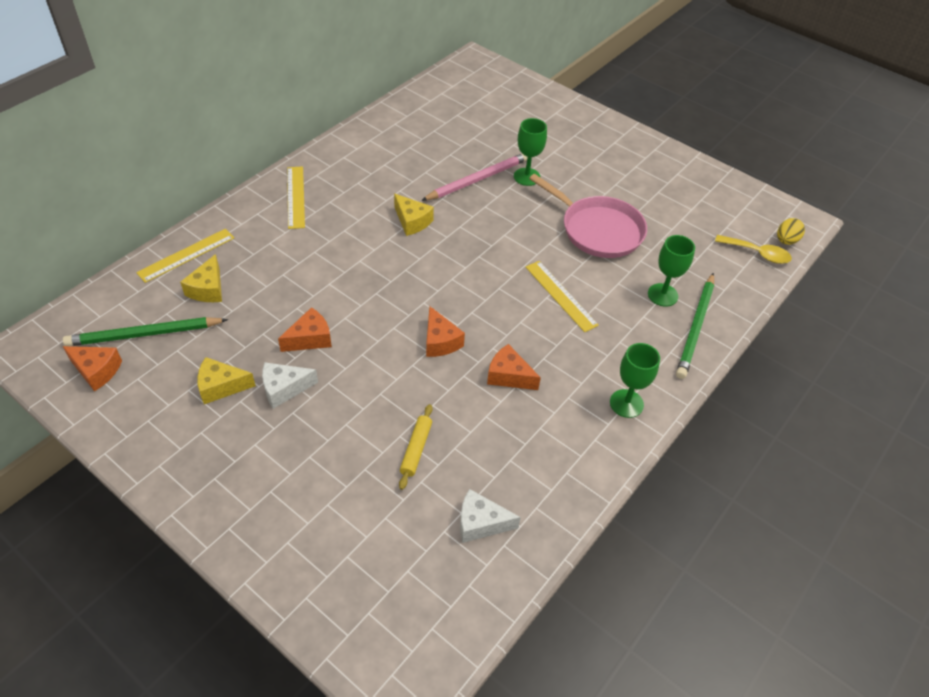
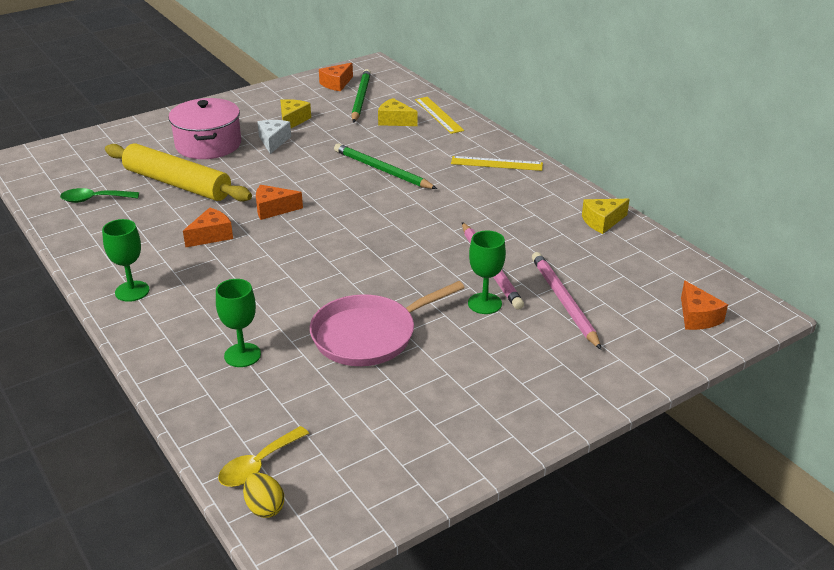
camera: 110 degrees right, 15 degrees down
orange cheese [278,307,332,352] -> orange cheese moved to [681,280,728,330]
yellow cheese [394,194,434,236] -> yellow cheese moved to [582,199,630,234]
yellow rolling pin [399,404,433,490] -> yellow rolling pin [105,143,252,202], size x2.34
white cheese [460,489,521,543] -> green spoon [60,188,139,203]
yellow ruler [526,261,599,332] -> none
green pencil [676,273,714,379] -> green pencil moved to [334,143,437,189]
none -> pink pot [168,98,241,159]
none -> pink pencil [532,252,602,350]

